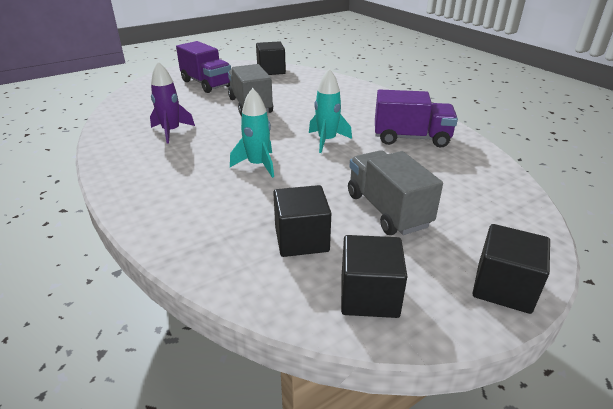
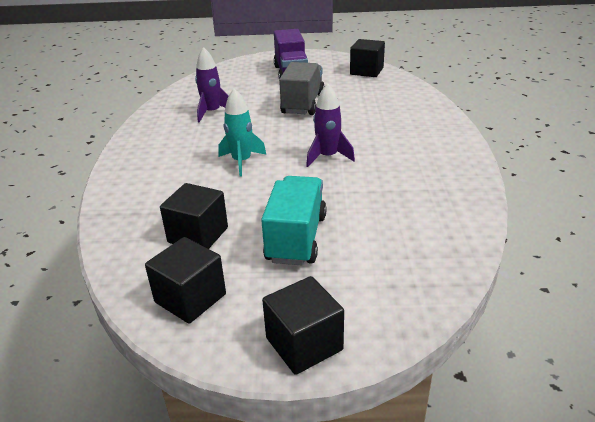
camera: 35 degrees right, 0 degrees up
turquoise rocket [309,69,352,153] -> purple rocket [306,83,355,167]
grey truck [348,150,443,235] -> turquoise truck [261,176,327,265]
purple truck [375,90,458,147] -> none

